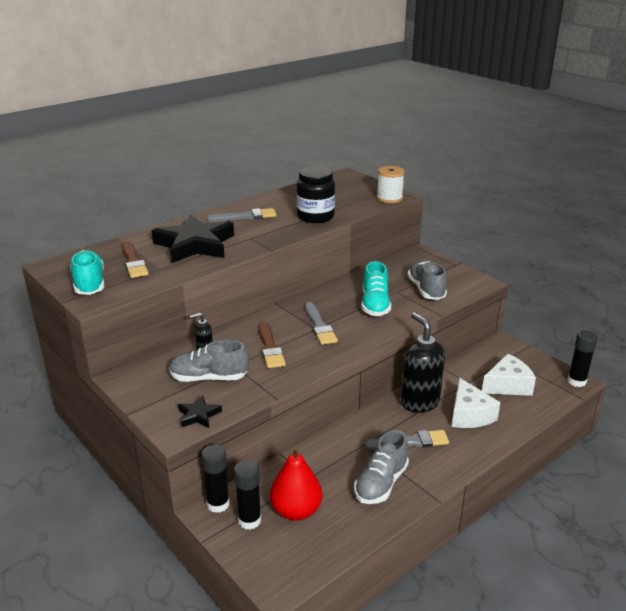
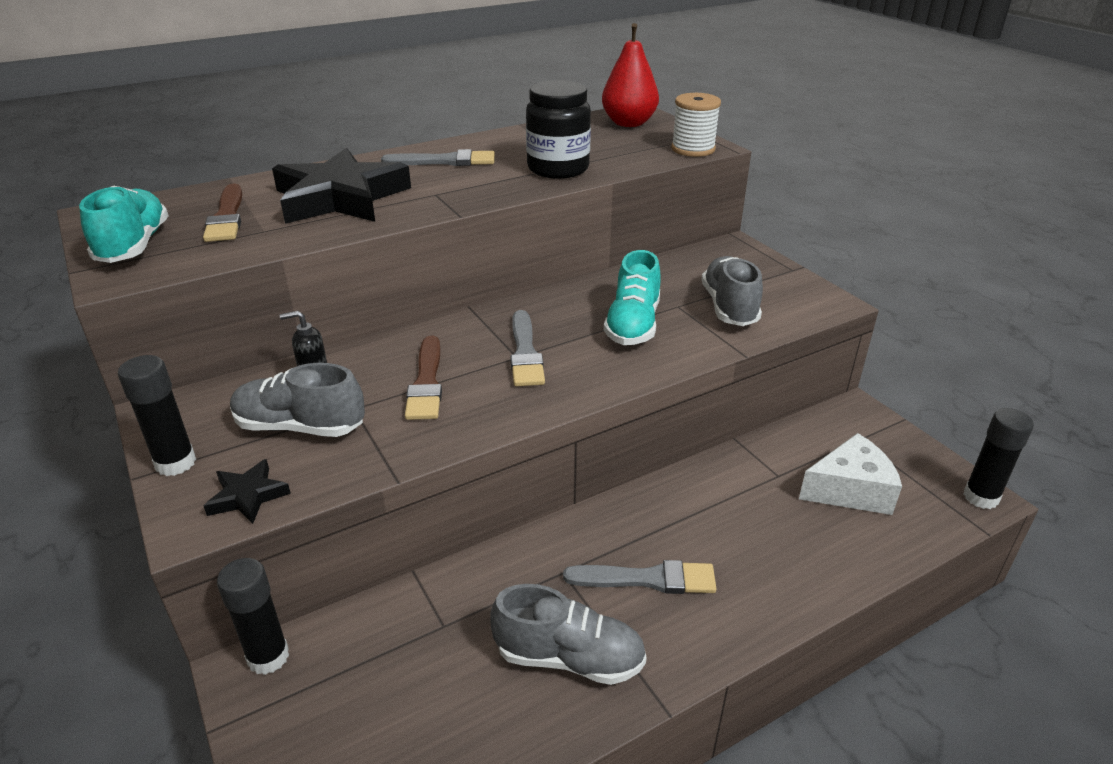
camera: 10 degrees right, 5 degrees up
black glue stick [234,460,261,530] -> black glue stick moved to [118,355,196,476]
red pear [270,446,322,521] -> red pear moved to [602,23,659,127]
grey shoe [354,430,409,504] -> grey shoe turned 120 degrees counterclockwise [490,584,647,685]
black soap dispenser [401,312,445,412] -> none
white cheese [452,378,501,428] -> none

